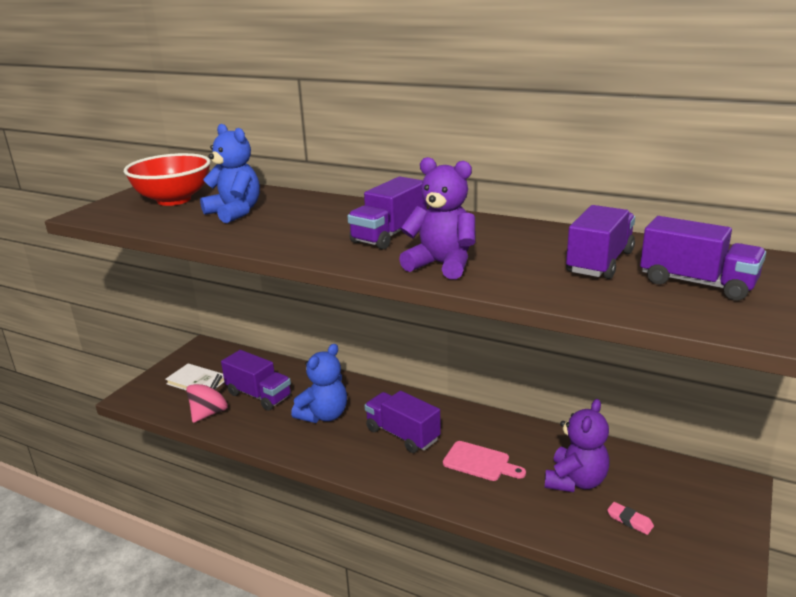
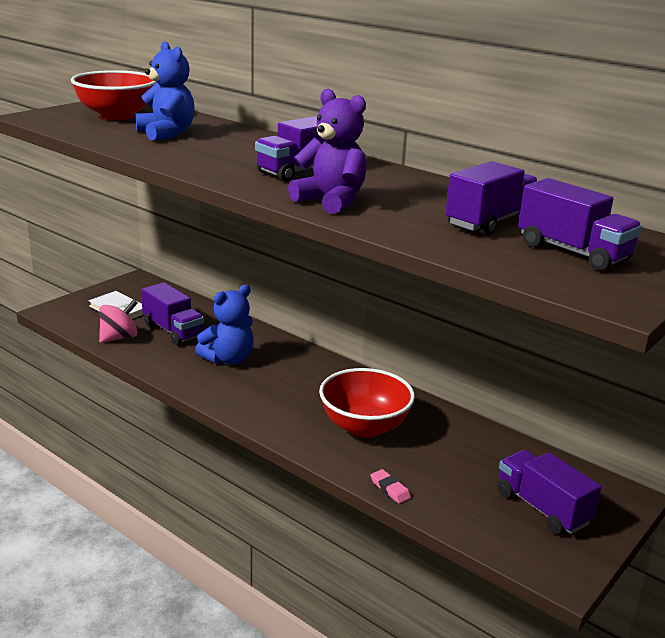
camera: 10 degrees right, 0 degrees up
purple truck [364,391,441,453] -> purple truck moved to [497,450,601,534]
pink cutting board [443,441,526,481] -> red bowl [319,368,415,438]
purple teddy bear [545,399,610,492] -> none
pink eraser [607,502,654,535] -> pink eraser moved to [371,469,411,504]

